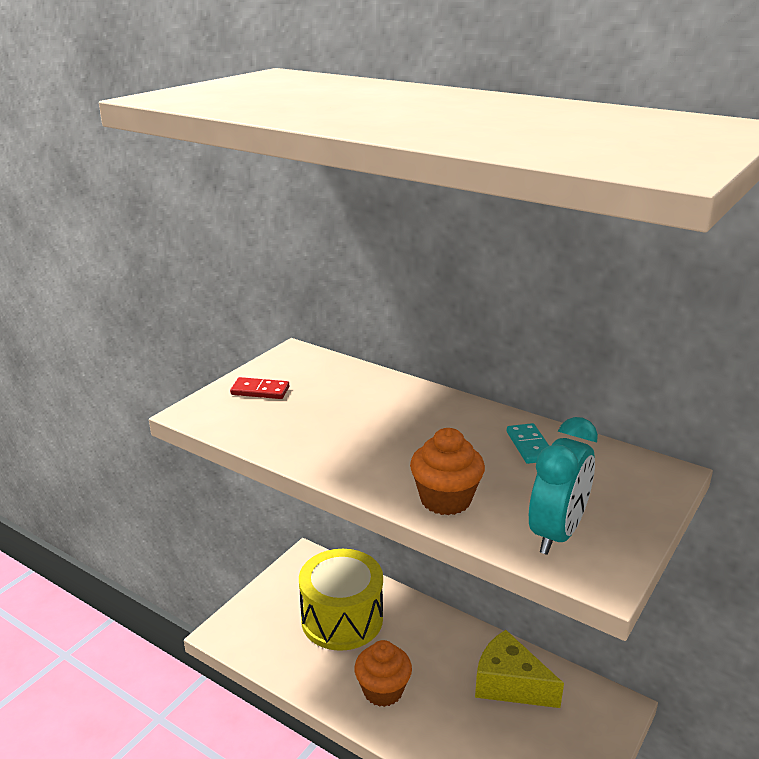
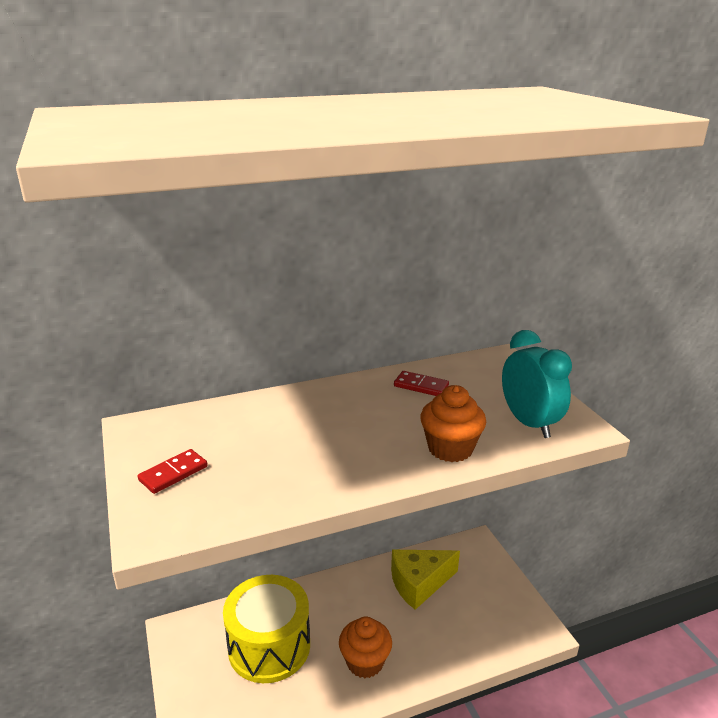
camera: 55 degrees left, 0 degrees up
turquoise domino [507,423,549,464] -> red domino [394,371,449,396]

